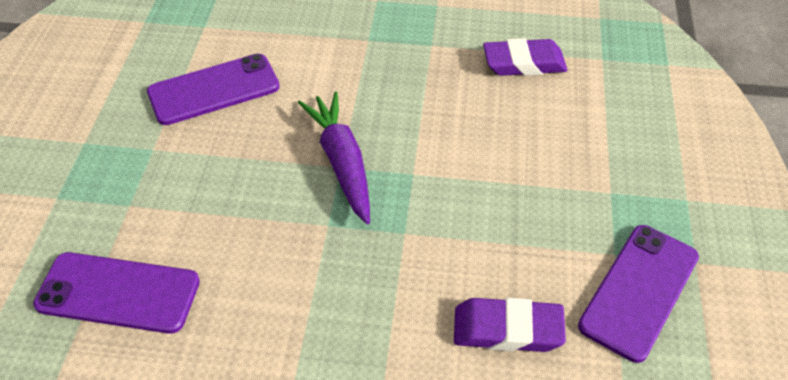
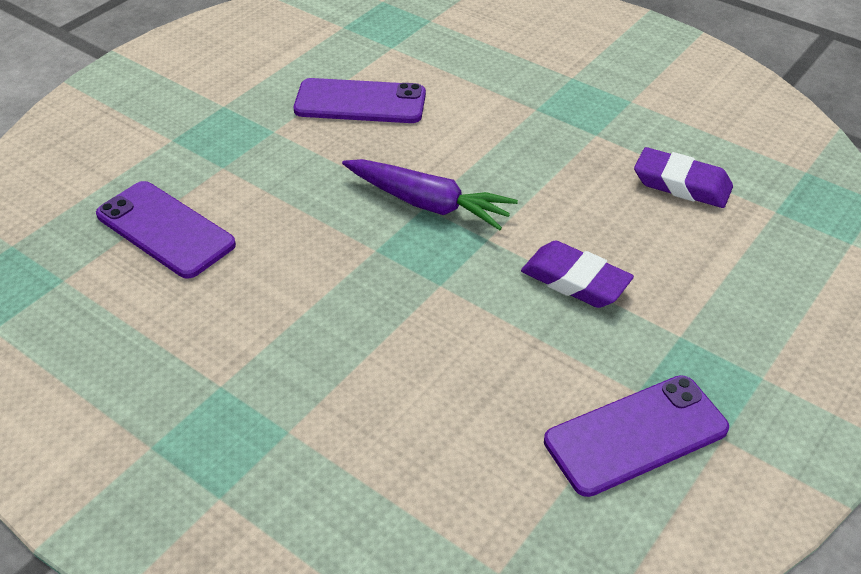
camera: 30 degrees right, 5 degrees down
purple carrot [298,92,370,224] -> purple carrot turned 105 degrees clockwise [342,159,518,230]
purple eraser [454,298,566,352] -> purple eraser moved to [521,241,634,308]

